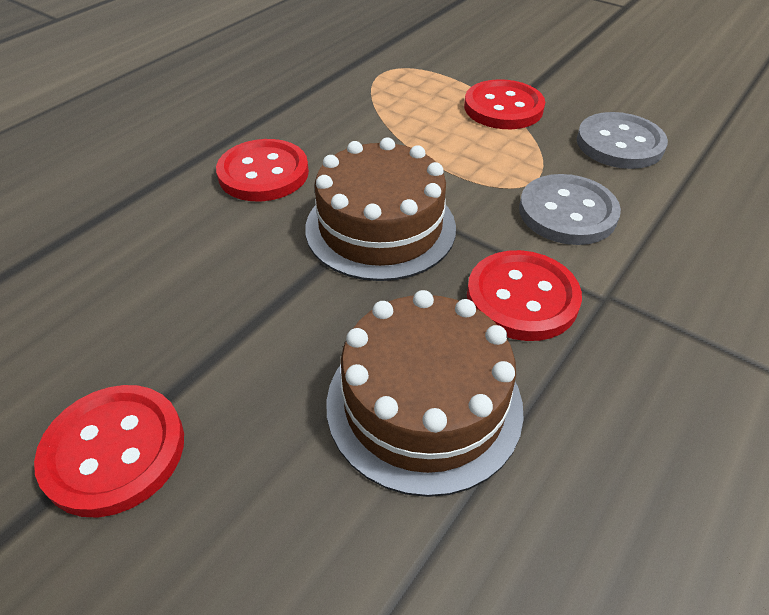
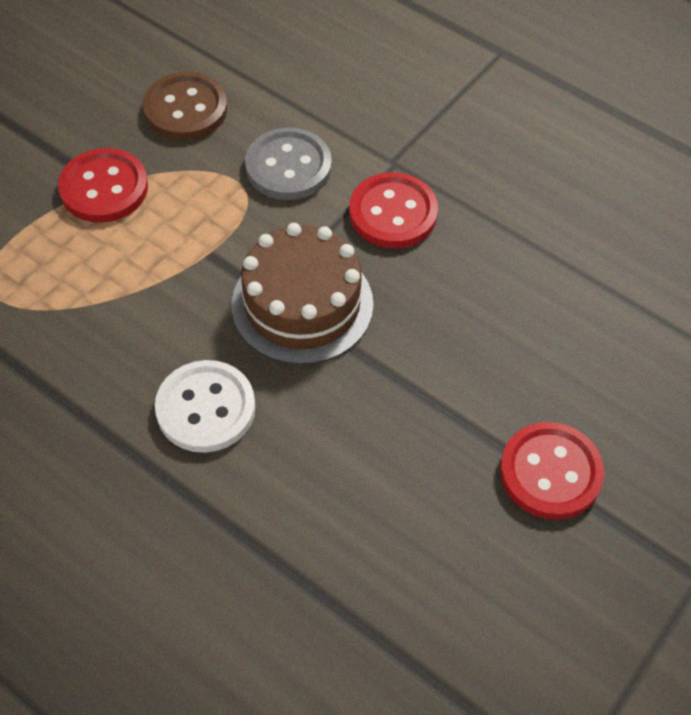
camera: 90 degrees left, 10 degrees up
red button [216,139,309,202] -> white button [155,360,255,453]
brown cake [326,290,524,497] -> none
grey button [577,112,668,169] -> brown button [143,72,227,140]

